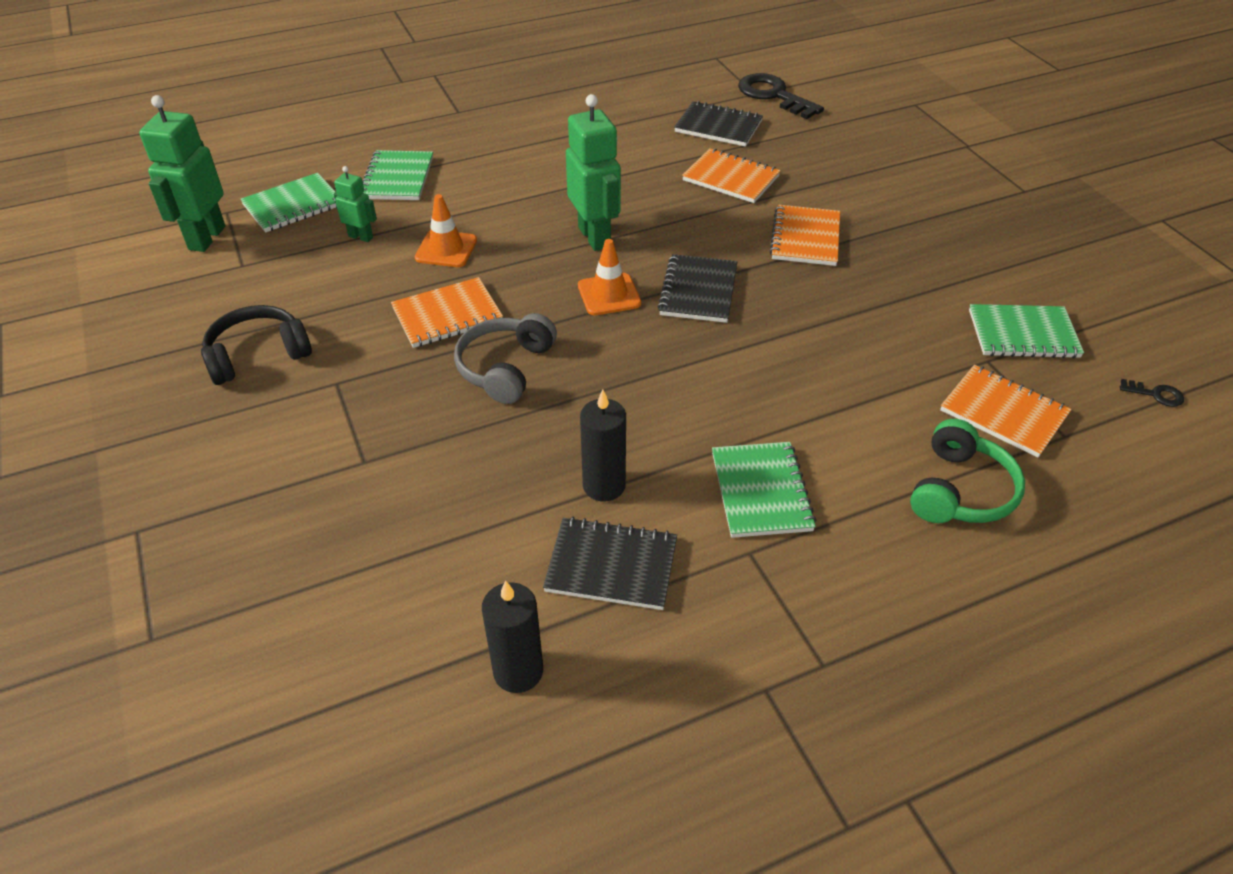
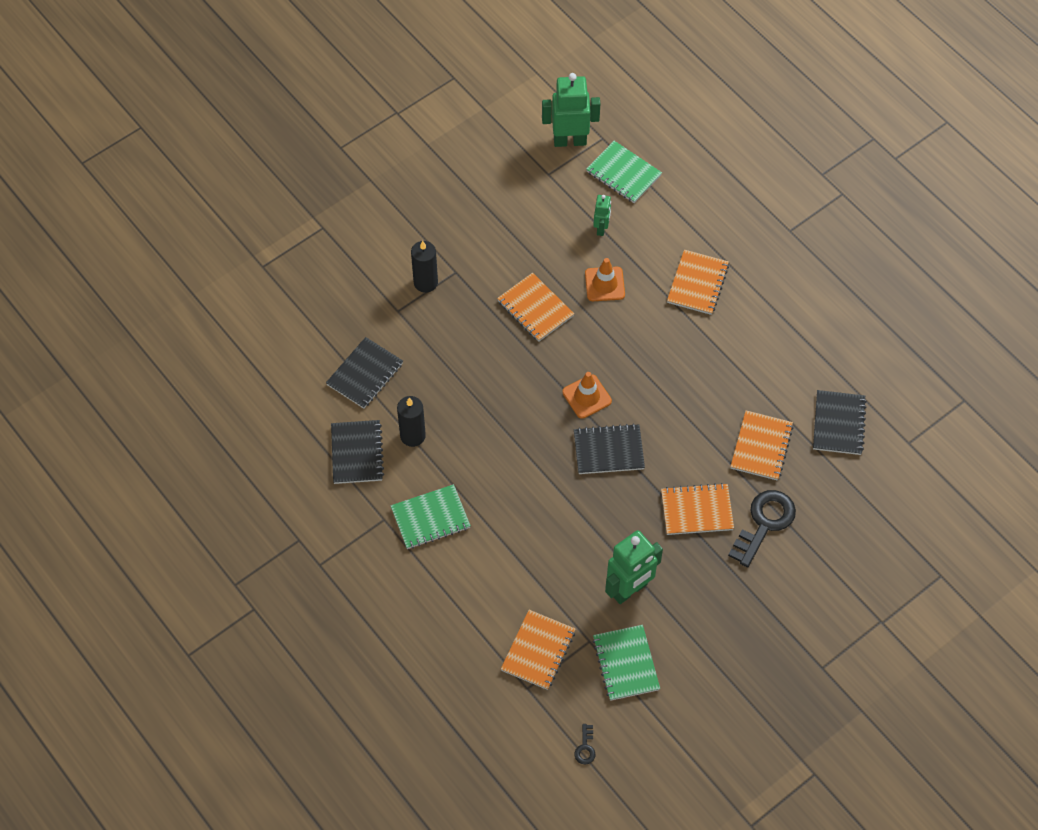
camera: 75 degrees right, 15 degrees up
black headphones [201,305,312,385] -> none
green notebook [362,150,433,200] -> none
grey headphones [454,313,557,404] -> none
black candle [482,580,543,693] -> black candle moved to [411,241,438,293]
green robot [566,94,621,251] -> green robot moved to [605,530,663,604]
black key [738,73,824,119] -> black key moved to [728,490,796,567]
green headphones [910,419,1025,523] -> none
none -> black notebook [326,337,403,409]
none -> orange notebook [667,250,729,315]

